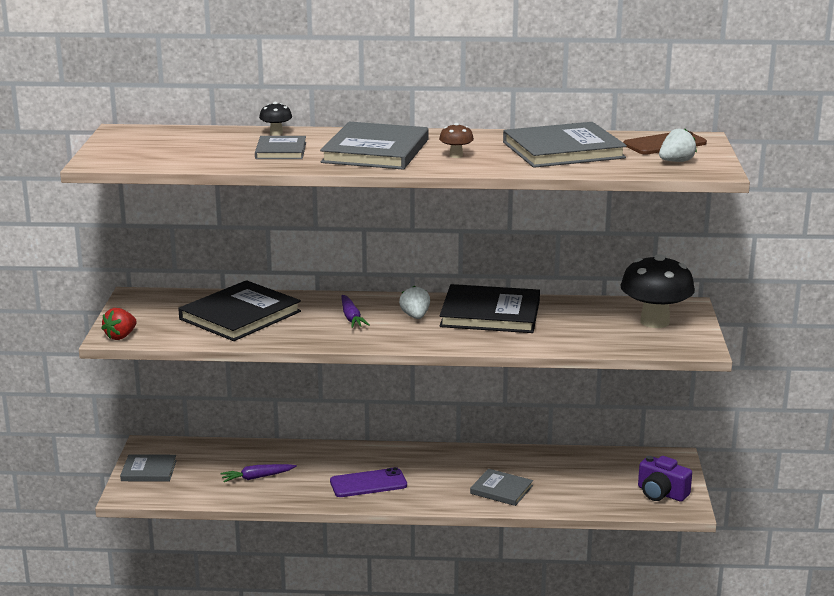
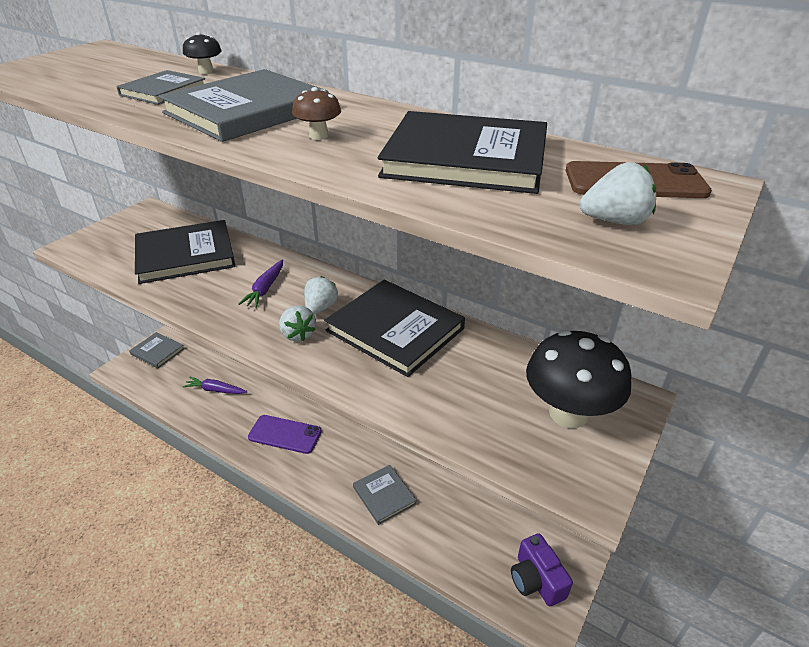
camera: 30 degrees right, 15 degrees up
red strawberry [101,308,137,340] -> none
grey book [503,122,627,168] -> black book [378,111,547,194]
none -> white strawberry [279,305,316,341]

